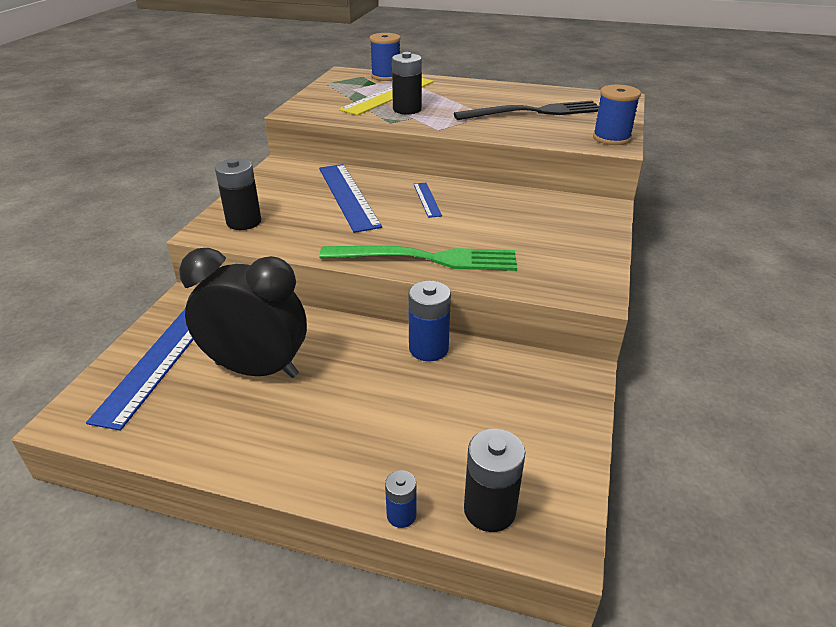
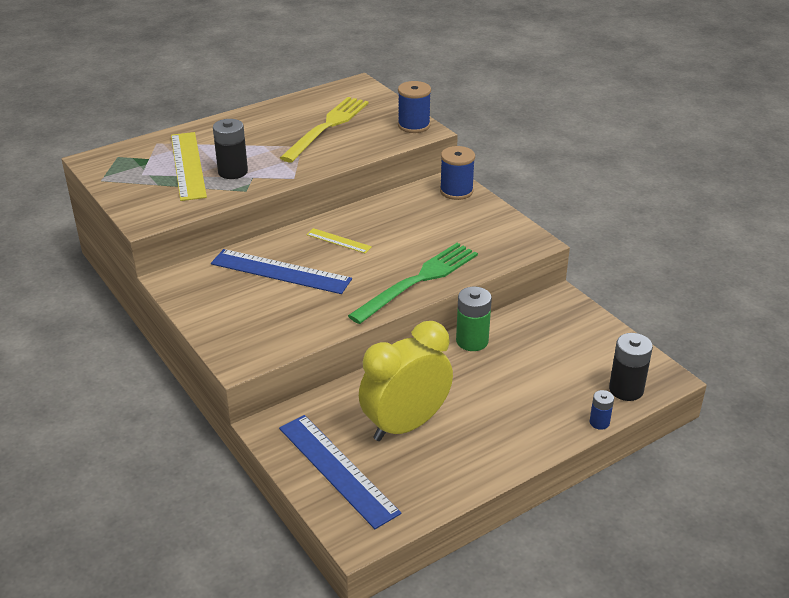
camera: 50 degrees left, 0 degrees up
black clock [179,248,307,378] -> yellow clock [359,321,453,441]
black battery [215,158,261,230] -> none
blue spool [370,33,401,81] -> blue spool moved to [440,146,475,200]
blue battery [408,280,451,361] -> green battery [456,287,492,351]
blue ruler [414,183,442,218] -> yellow ruler [306,228,372,254]
black fork [454,101,599,120] -> yellow fork [280,97,369,162]

